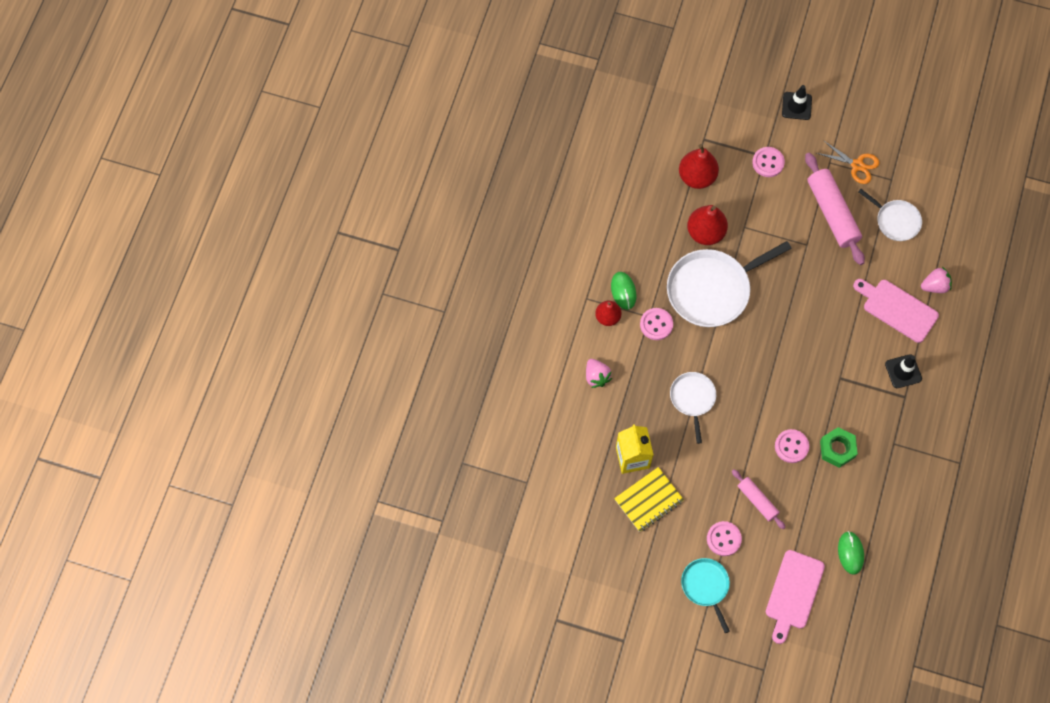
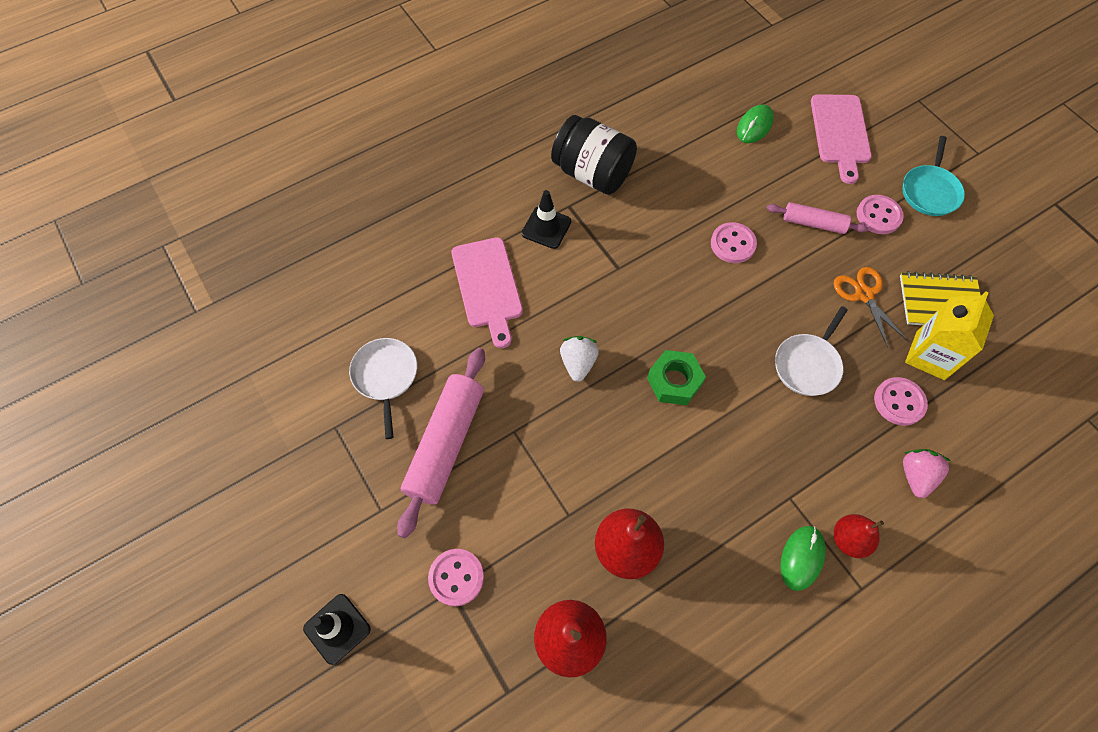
camera: 140 degrees left, 5 degrees down
pink button [640,308,673,340] -> pink button moved to [874,377,928,426]
white pan [667,241,792,327] -> none
pink rolling pin [732,469,786,529] -> pink rolling pin turned 75 degrees counterclockwise [766,202,868,234]
pink cutting board [766,550,825,644] -> pink cutting board turned 120 degrees clockwise [811,94,872,184]
orange scissors [817,140,879,184] -> orange scissors moved to [834,267,908,347]
green nut [820,427,858,468] -> green nut moved to [647,350,706,405]
pink strawberry [921,267,952,293] -> none
none -> black jar [551,115,637,195]
none -> white strawberry [560,336,599,382]

